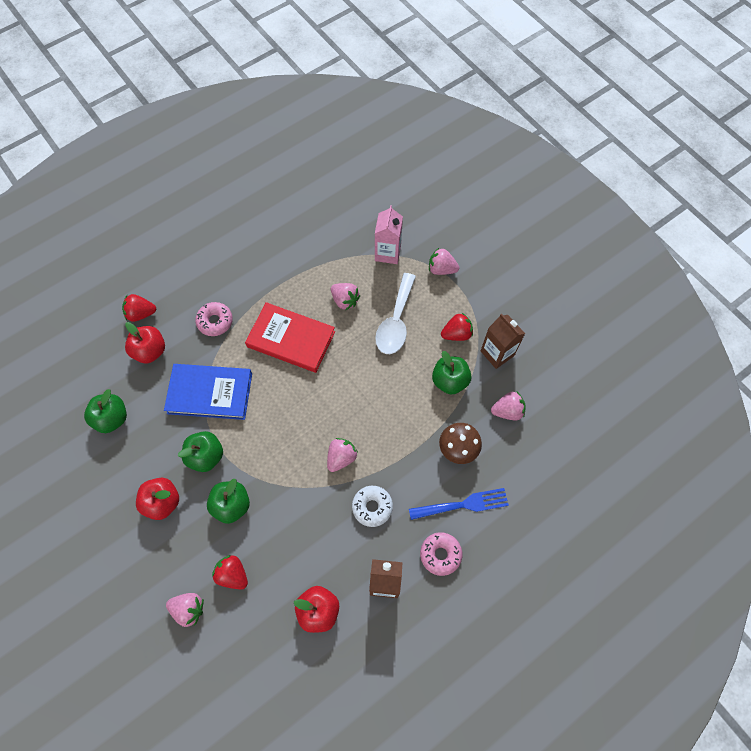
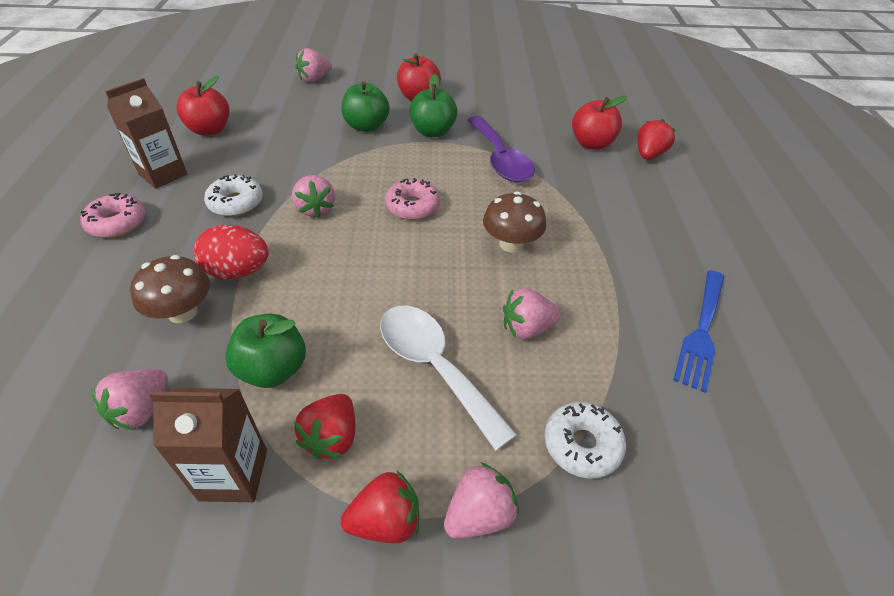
camera: 125 degrees right, 20 degrees down
green apple [84,389,127,433] -> none
blue book [164,364,252,420] -> purple spoon [468,116,535,182]
pink donut [195,302,233,336] -> pink donut moved to [385,178,440,220]
red strawberry [212,555,248,589] -> red strawberry moved to [341,470,419,543]
red book [245,302,335,373] -> brown mushroom [483,191,546,252]
pink carton [375,205,403,264] -> white donut [544,402,626,479]
blue fork [409,488,509,520] -> blue fork moved to [673,270,725,393]
none -> red egg [194,225,269,279]

